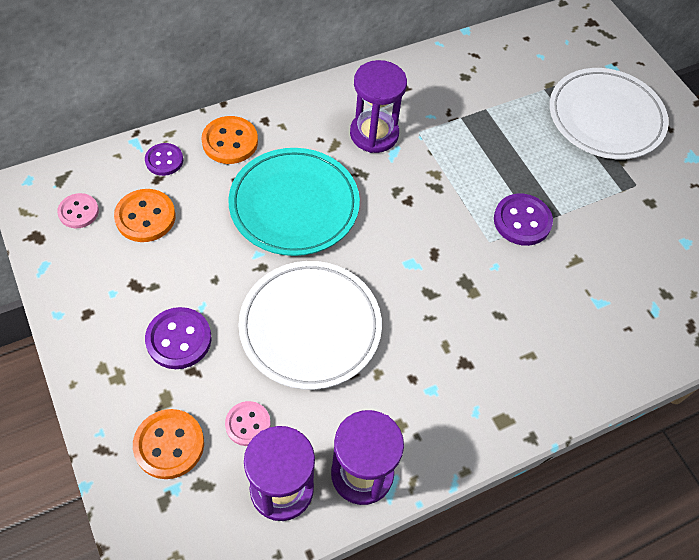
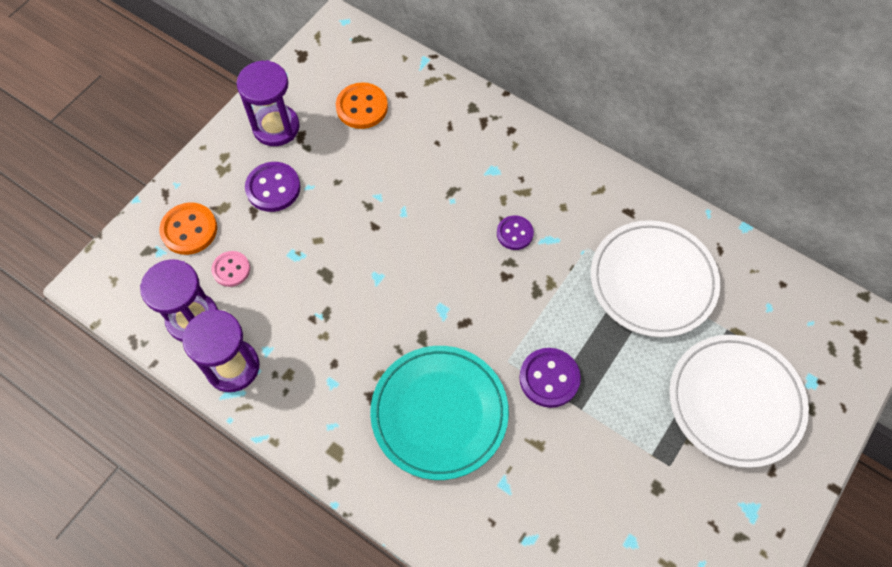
camera: 65 degrees right, 5 degrees up
pink button [57,193,99,228] -> none
purple button [145,143,183,176] -> purple button moved to [497,215,534,250]
orange button [201,116,258,164] -> none
turquoise plate [228,148,360,256] -> turquoise plate moved to [370,346,509,480]
white plate [239,261,382,390] -> white plate moved to [591,220,720,338]
purple hourglass [350,60,407,153] -> purple hourglass moved to [237,60,300,146]

